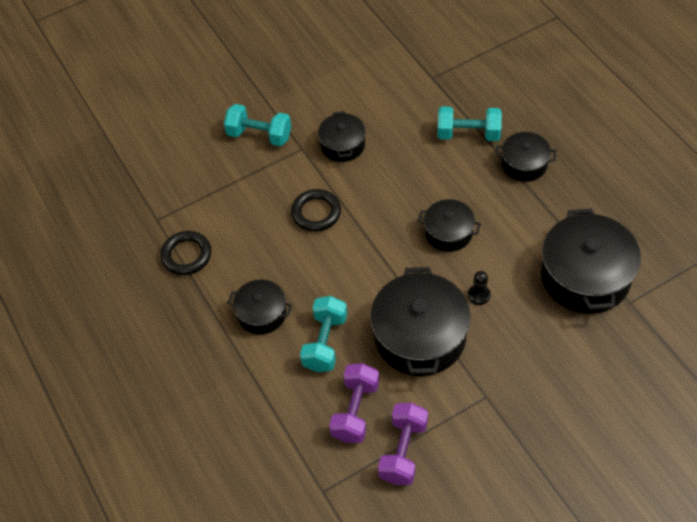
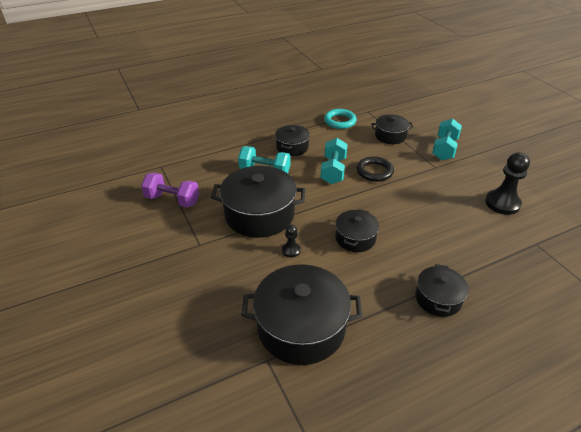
camera: 90 degrees right, 15 degrees down
black ring [160,231,211,275] -> turquoise ring [324,109,357,129]
black pot [318,111,366,162] -> black pot moved to [371,114,414,144]
purple dumbbell [329,363,379,443] -> none
turquoise dumbbell [437,106,502,141] -> turquoise dumbbell moved to [321,138,348,184]
none -> black pawn [485,152,530,215]

